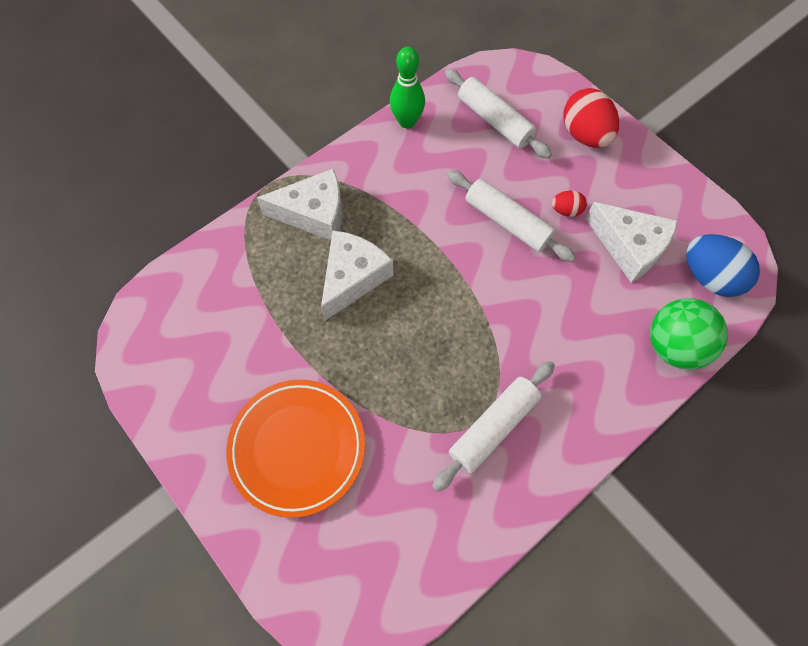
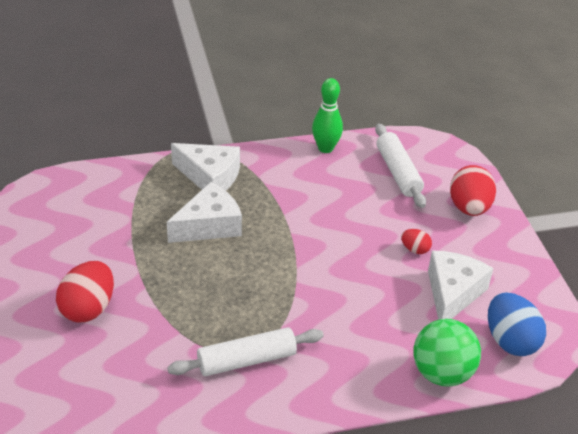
camera: 25 degrees right, 25 degrees down
orange plate [226,380,365,518] -> red egg [56,261,114,323]
white rolling pin [448,170,576,262] -> none
white cheese [586,202,678,283] -> white cheese turned 135 degrees counterclockwise [428,251,494,320]

